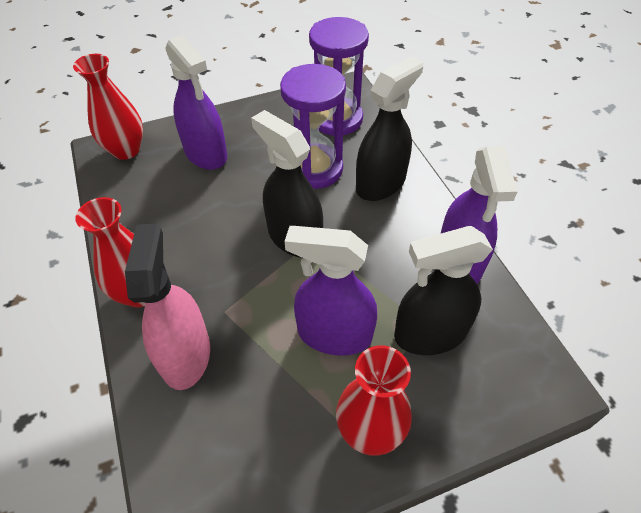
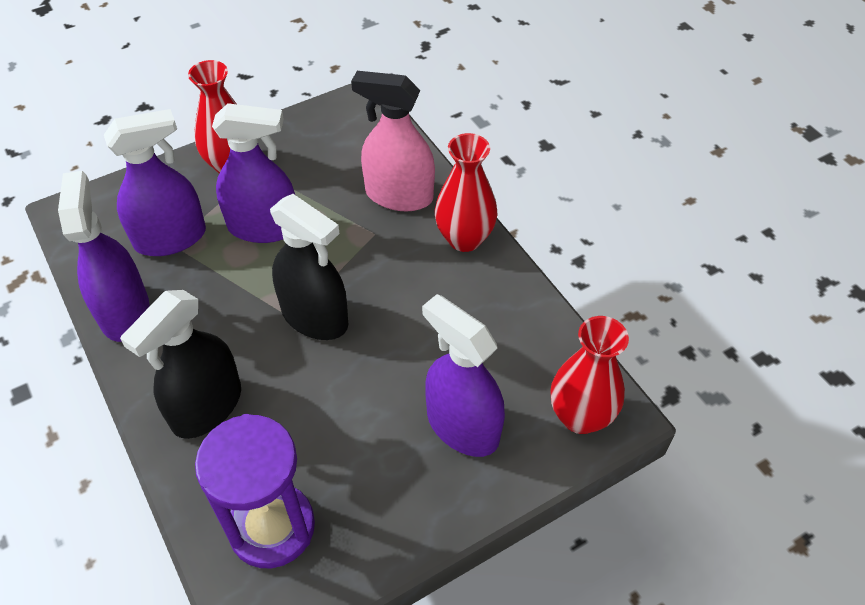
camera: 170 degrees right, 0 degrees up
pink spray bottle [125,224,210,390] -> pink spray bottle turned 120 degrees clockwise [351,71,435,212]
purple hourglass [280,64,346,189] -> none
black spray bottle [394,226,493,355] -> purple spray bottle [104,109,206,256]

